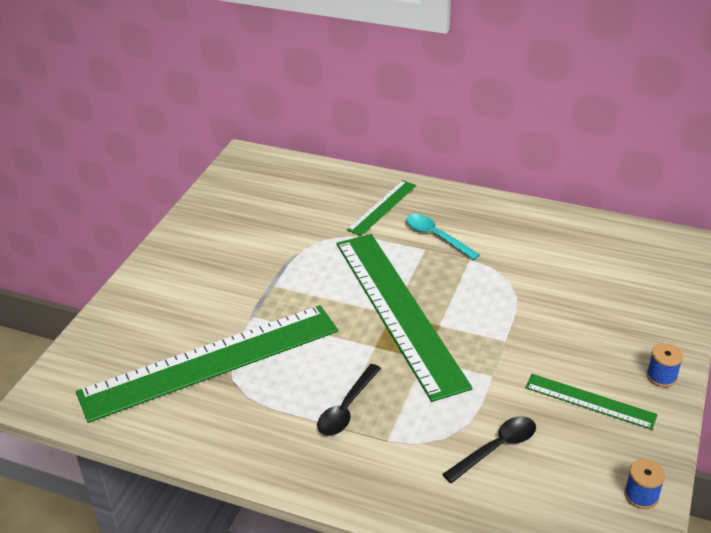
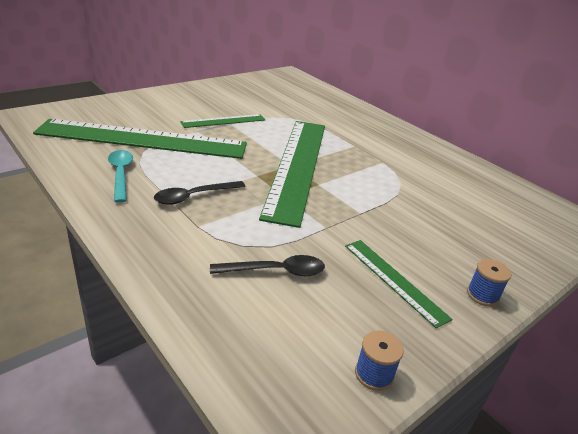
camera: 25 degrees right, 5 degrees down
green ruler [347,180,416,236] -> green ruler moved to [180,114,266,128]
turquoise spoon [406,214,480,260] -> turquoise spoon moved to [108,150,133,203]

